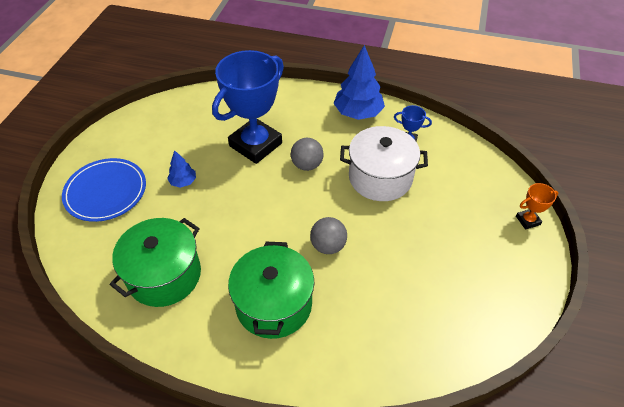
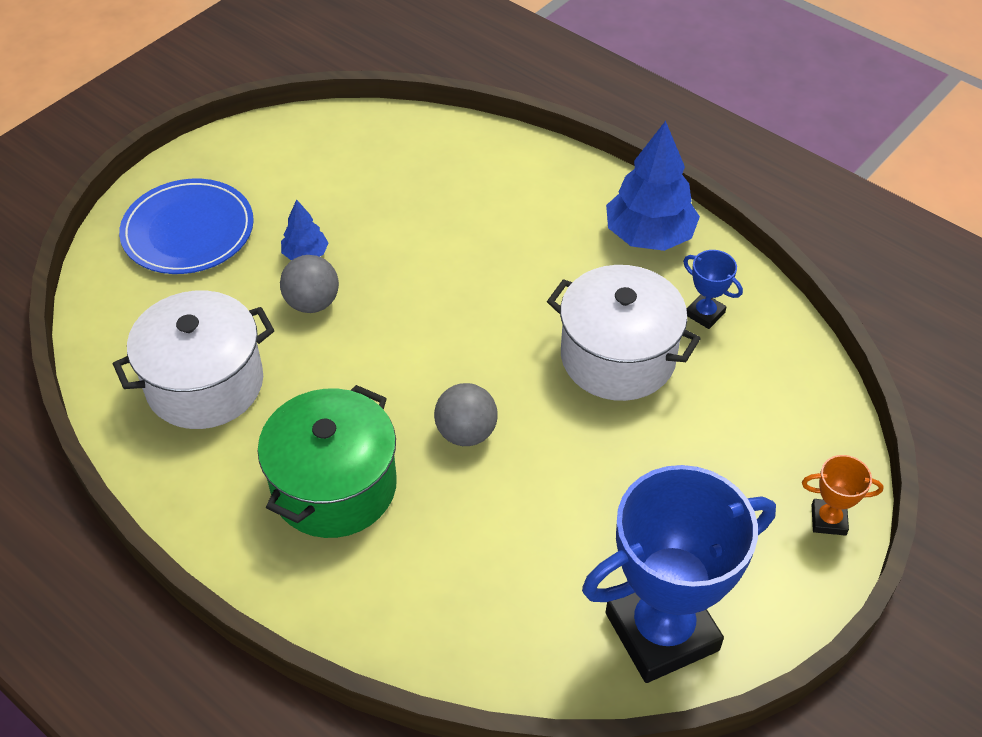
camera: 25 degrees right, 0 degrees up
green pot [110,218,201,307] -> white pot [113,291,274,429]
blue trophy [212,50,284,164] -> blue trophy moved to [582,465,776,683]
grey ball [291,138,324,171] -> grey ball moved to [280,255,339,313]

